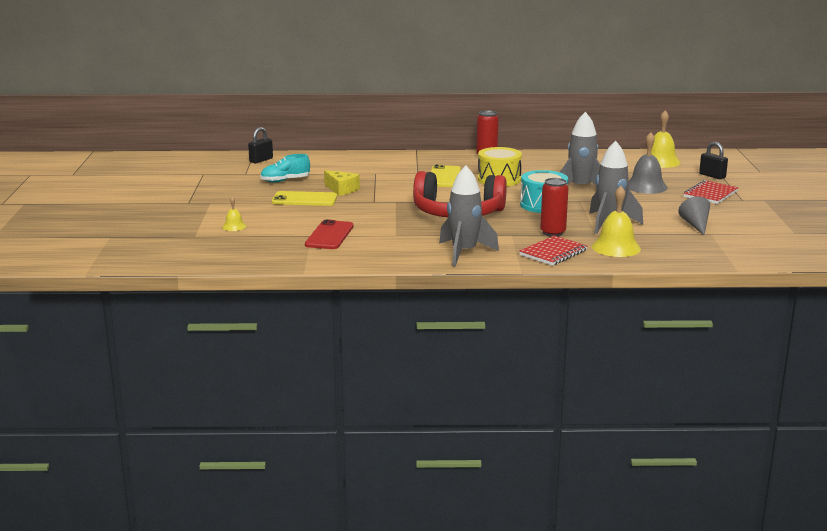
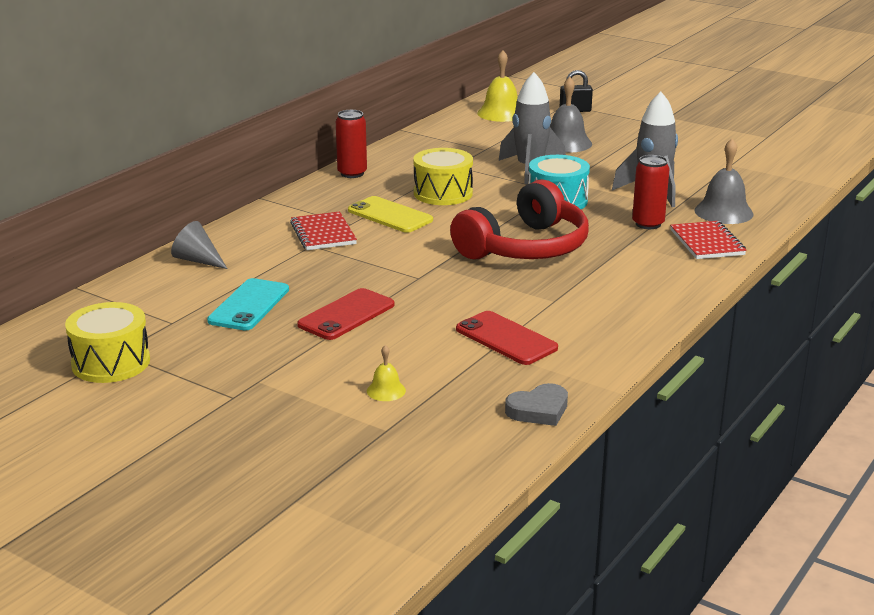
camera: 55 degrees left, 5 degrees up
black padlock [248,127,273,163] -> none
turquoise shoe [260,154,310,183] -> turquoise phone [207,278,289,330]
yellow phone [272,191,337,206] -> red phone [297,288,394,340]
yellow cheese [324,170,360,196] -> none
grey rocket [439,166,499,266] -> none
yellow bell [592,186,641,257] -> grey bell [694,138,753,224]
grey cone [678,196,710,235] -> grey cone moved to [171,221,228,269]
red notebook [684,180,739,204] -> red notebook moved to [290,211,357,250]
none -> yellow drum [65,302,150,383]
none -> grey heart [505,383,568,426]

